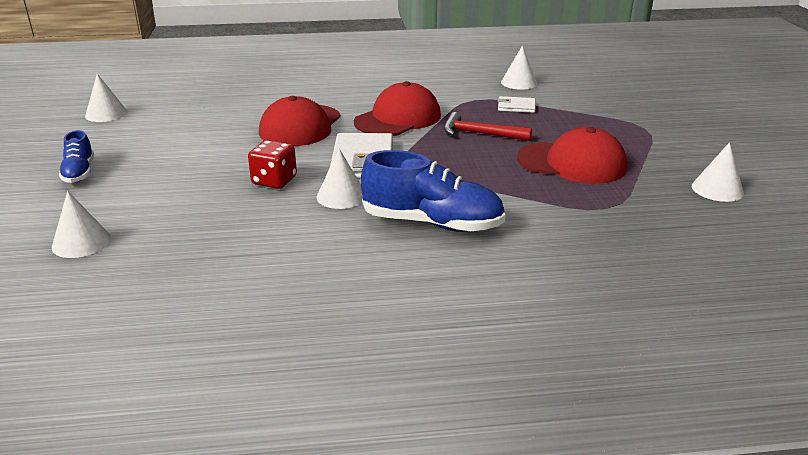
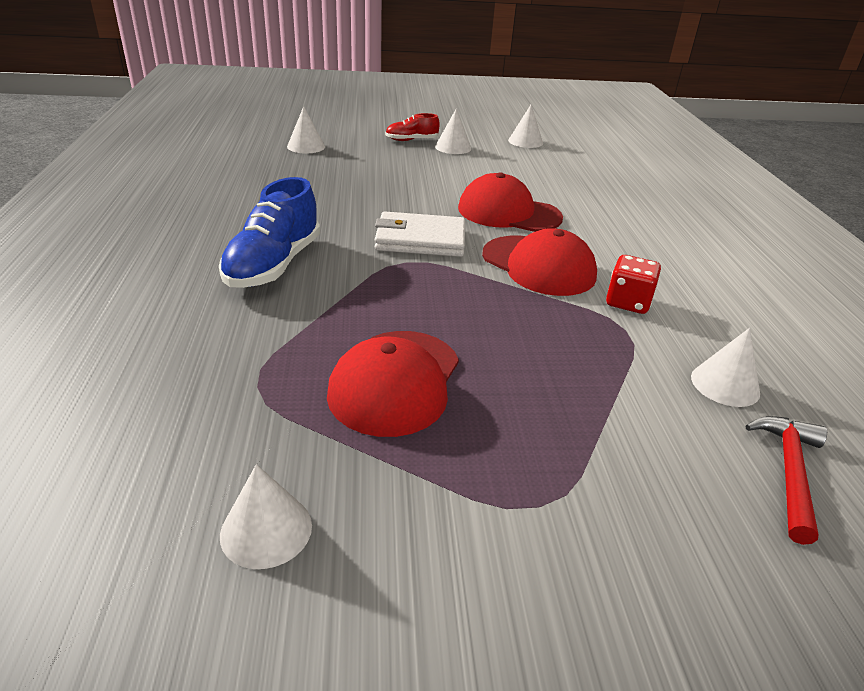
camera: 90 degrees right, 5 degrees up
blue shoe [59,130,94,183] -> red shoe [385,113,440,141]
red dice [248,140,297,189] -> red dice moved to [606,255,661,314]
white cone [316,149,363,209] -> white cone moved to [435,109,471,154]
red hammer [444,112,532,141] -> red hammer moved to [746,416,827,545]
white wallet [498,96,536,113] -> none

